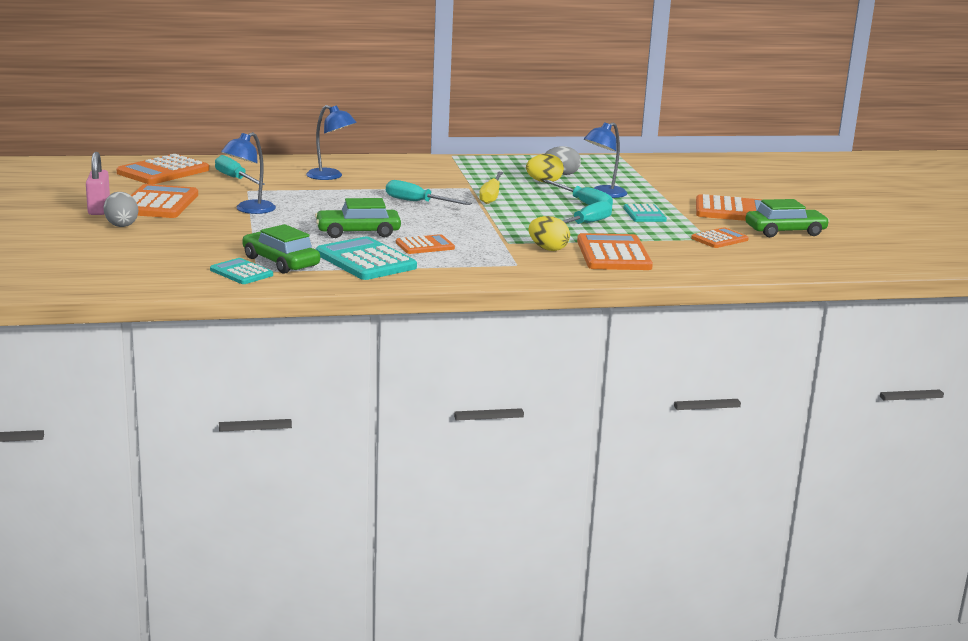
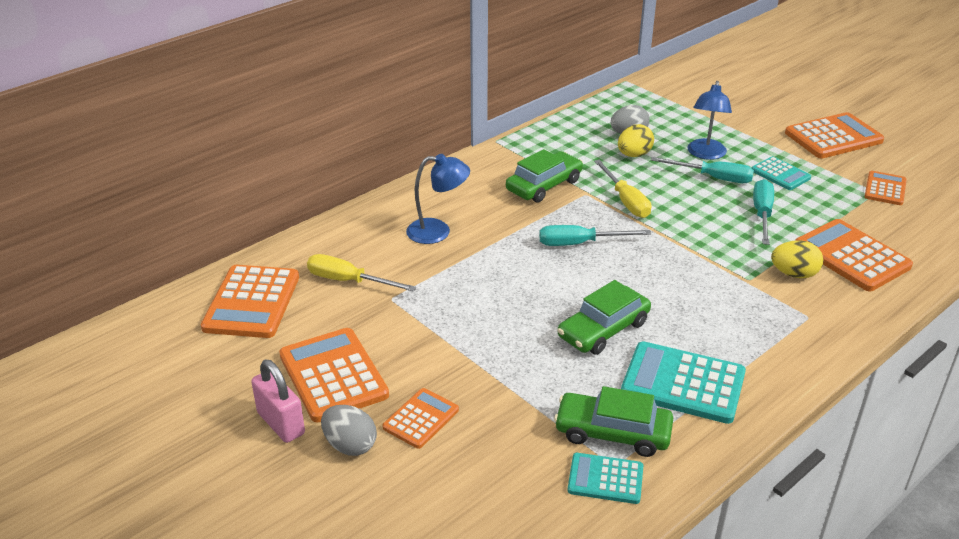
camera: 30 degrees left, 15 degrees up
turquoise screwdriver [215,155,265,185] -> yellow screwdriver [307,254,417,292]
blue lamp [221,132,276,214] -> none
orange calculator [396,234,455,254] -> orange calculator moved to [382,388,459,449]
green car [745,199,829,237] -> green car moved to [506,149,583,203]

